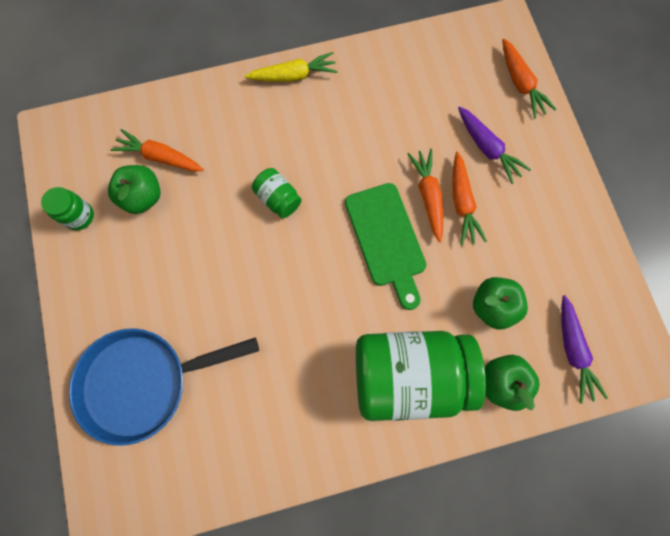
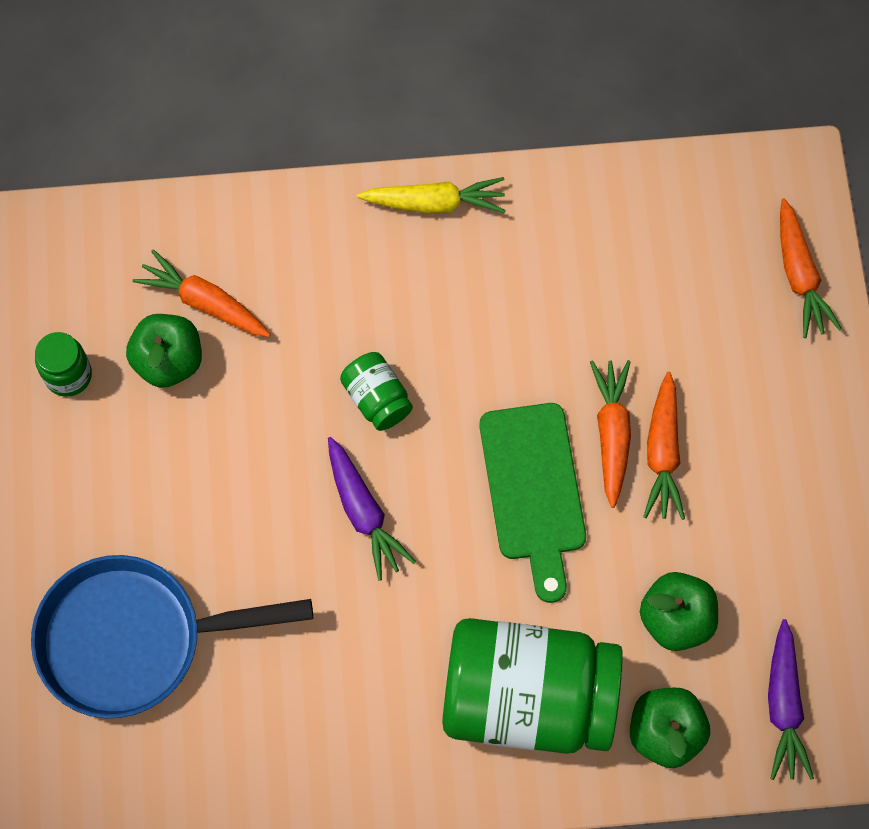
camera: 10 degrees right, 5 degrees down
purple carrot [458,106,531,184] -> purple carrot moved to [328,437,416,581]

